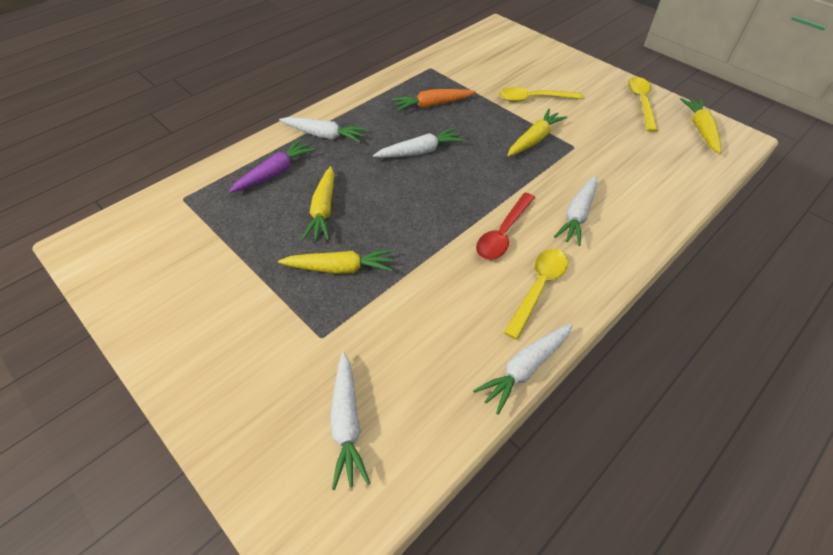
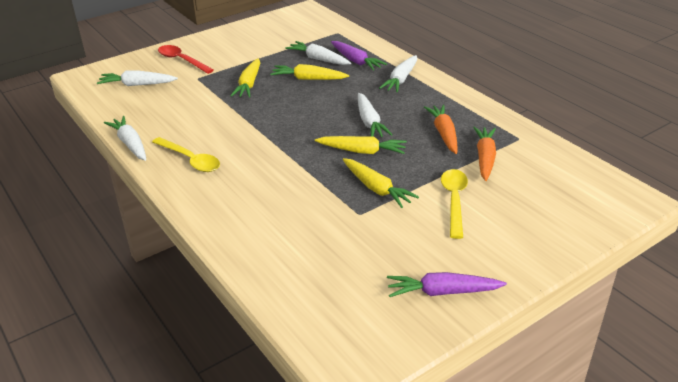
camera: 100 degrees right, 15 degrees down
red spoon [476,193,535,260] -> red spoon moved to [158,45,214,74]
white carrot [554,175,598,246] -> white carrot moved to [285,41,351,65]
yellow spoon [628,77,658,132] -> purple carrot [387,272,507,297]
yellow carrot [680,98,721,154] -> yellow carrot moved to [315,136,407,154]
none -> orange carrot [473,127,496,181]

